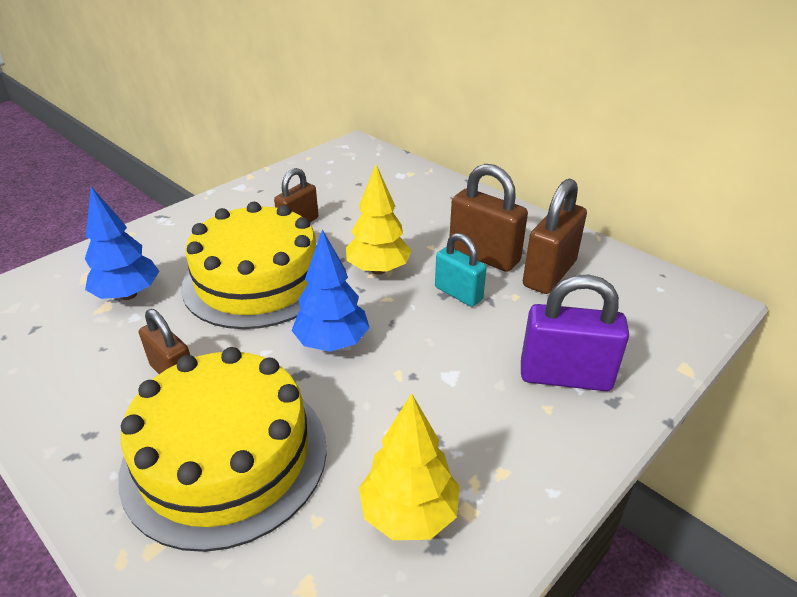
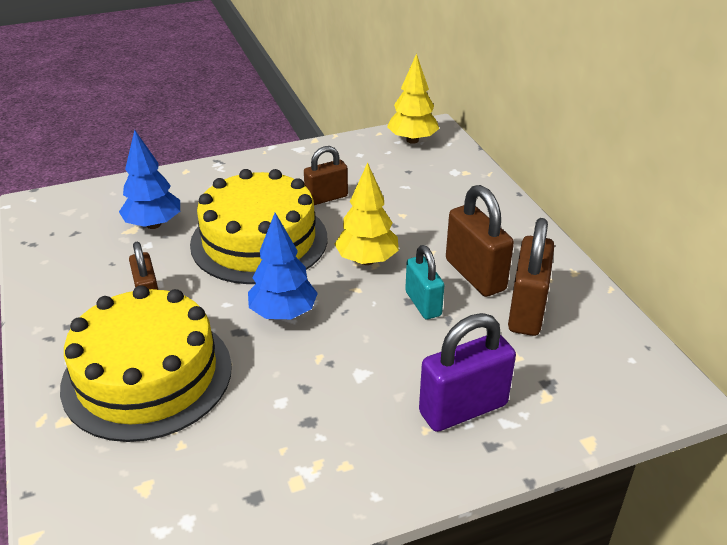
camera: 25 degrees right, 0 degrees up
yellow tree [359,393,460,540] -> yellow tree moved to [387,53,439,144]
purple padlock [521,275,629,391] -> purple padlock turned 60 degrees counterclockwise [419,313,516,432]
brown padlock [523,178,587,294] -> brown padlock turned 45 degrees counterclockwise [508,218,554,336]

